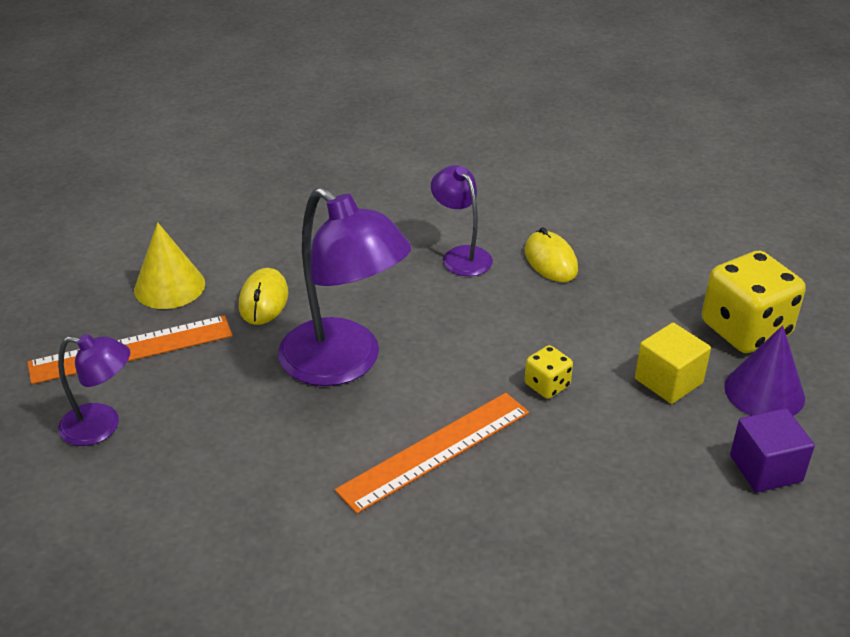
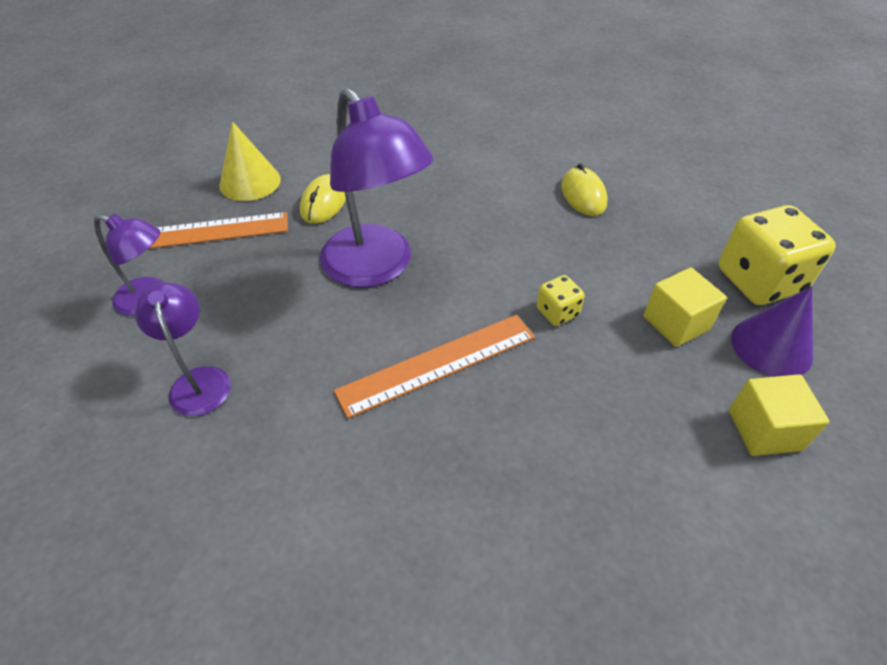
camera: 10 degrees right, 10 degrees up
purple lamp [431,165,493,276] -> purple lamp moved to [135,282,231,416]
purple cube [730,408,815,492] -> yellow cube [729,374,830,456]

